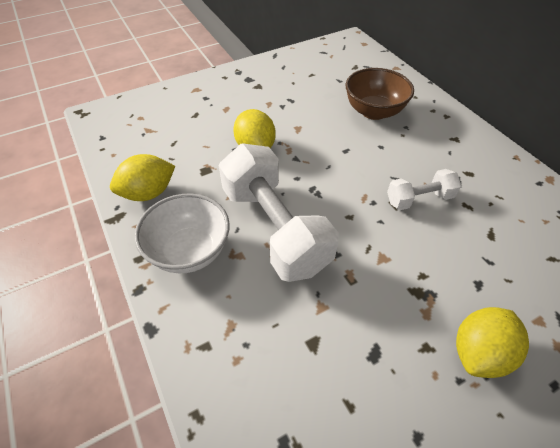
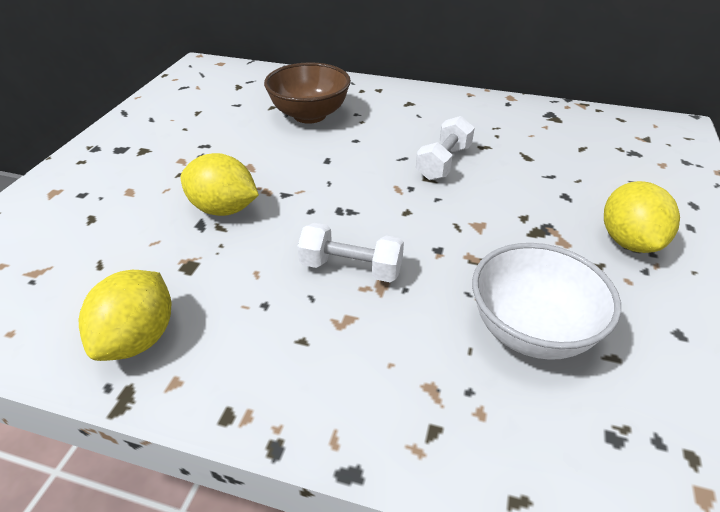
camera: 45 degrees left, 10 degrees down
white bowl [135,193,230,273] -> white bowl moved to [472,243,621,360]
white dumbbell [219,144,339,282] -> white dumbbell [297,223,404,282], size x0.50

